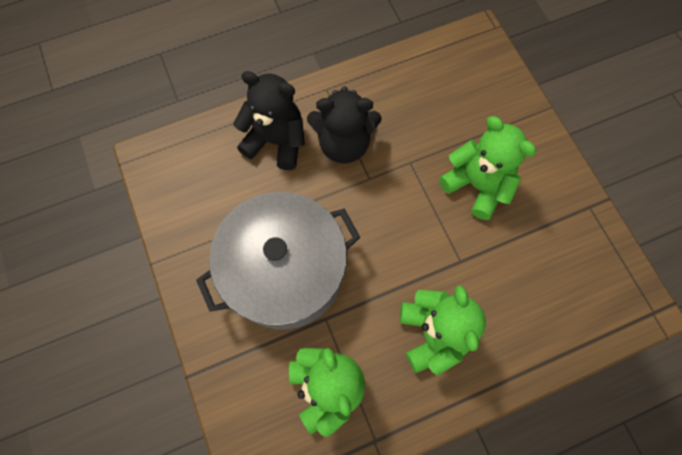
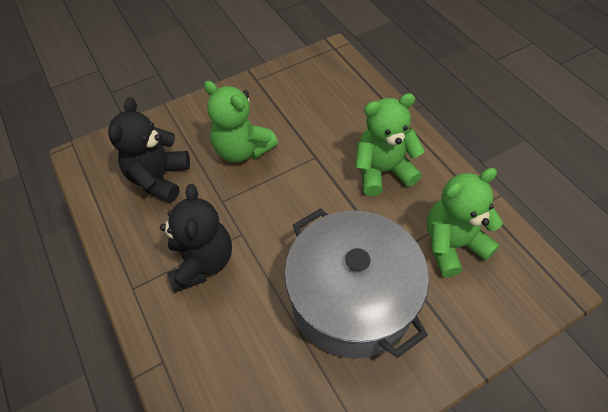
camera: 95 degrees left, 15 degrees down
black teddy bear [233,71,305,170] -> black teddy bear moved to [108,97,190,203]
green teddy bear [439,116,536,220] -> green teddy bear turned 90 degrees counterclockwise [204,81,278,162]

